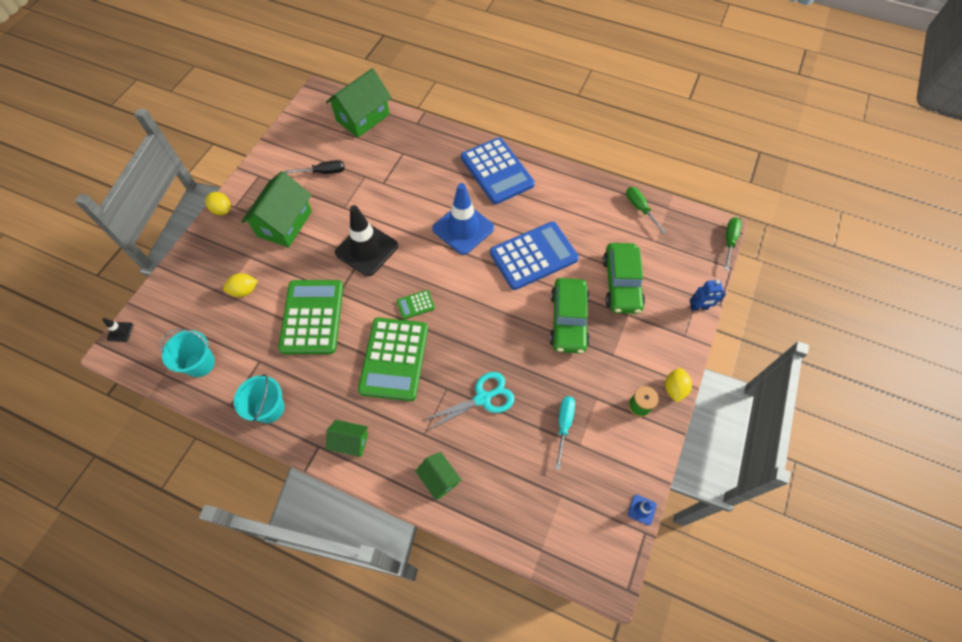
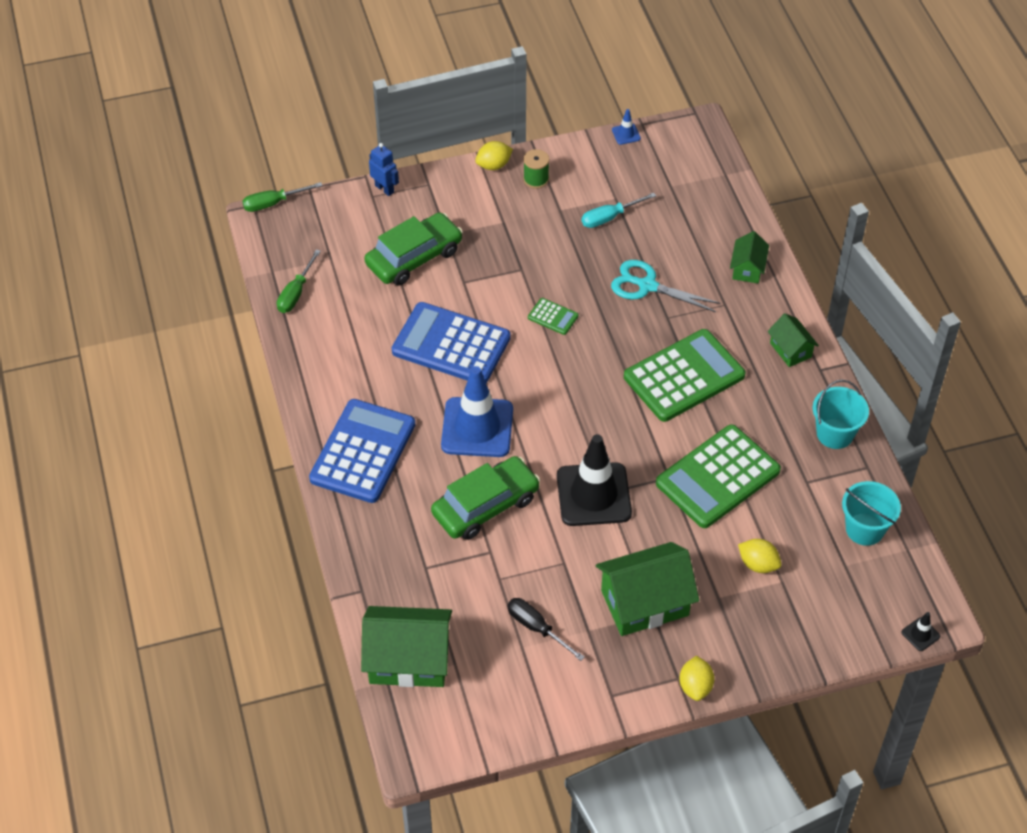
camera: 130 degrees left, 10 degrees down
green calculator [397,290,435,319] -> green calculator moved to [528,298,579,335]
green car [550,278,590,354] -> green car moved to [431,456,540,540]

